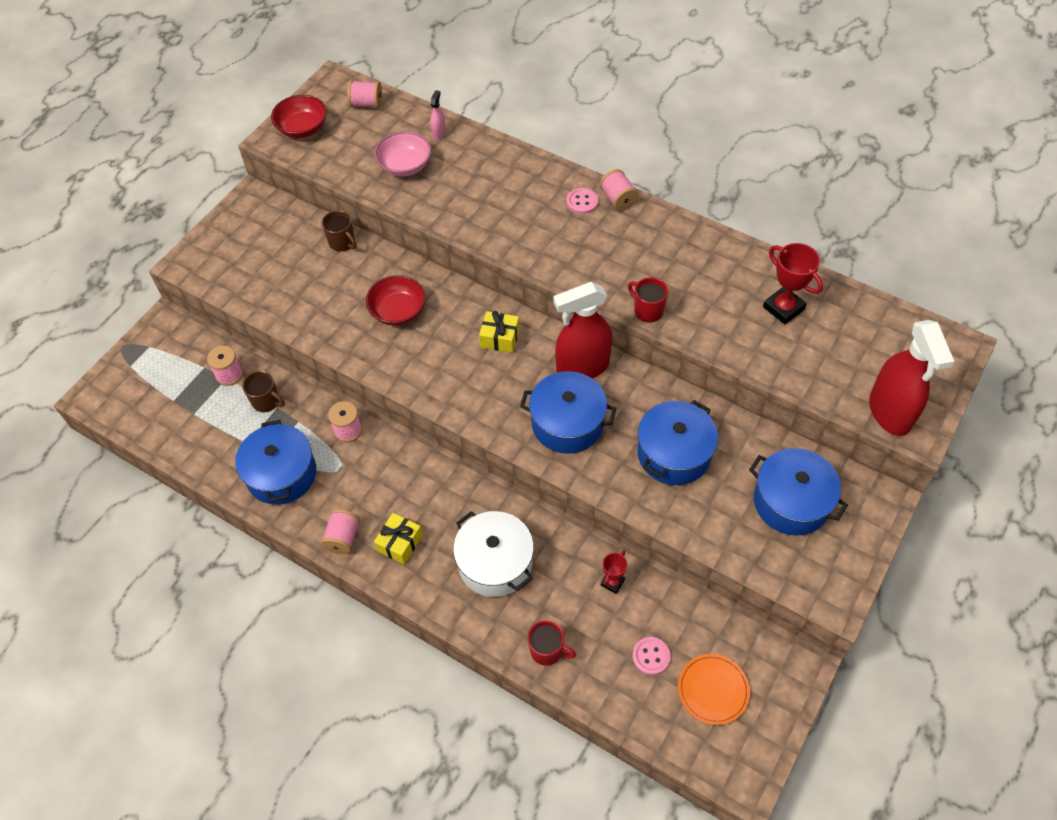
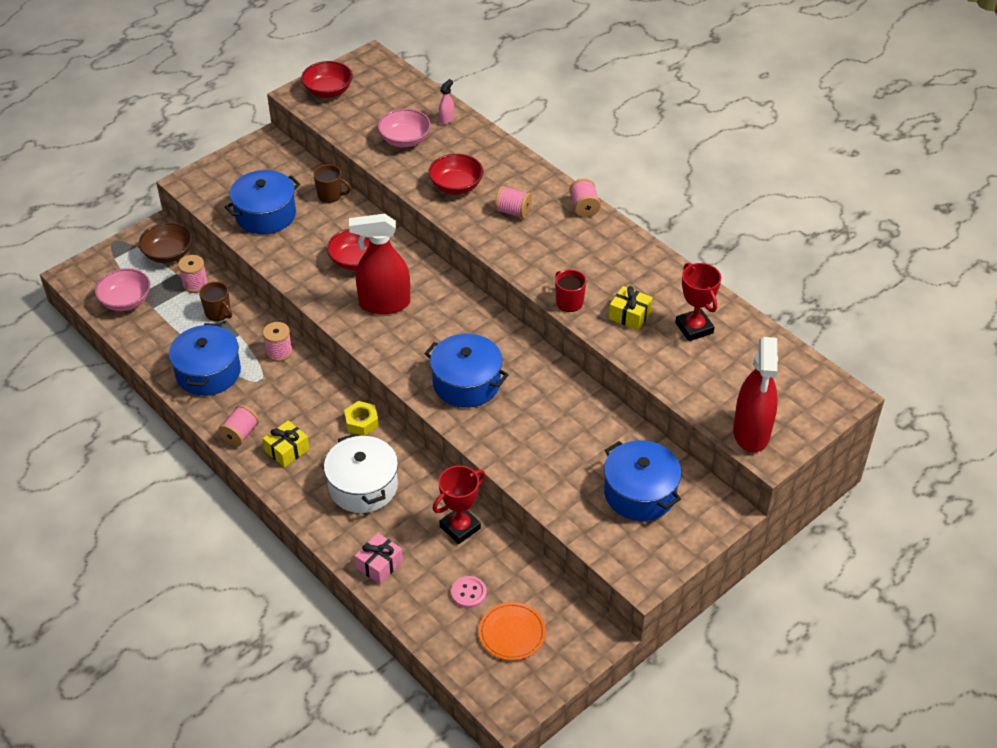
camera: 15 degrees right, 10 degrees down
brown mug [322,210,357,252] -> brown mug turned 45 degrees counterclockwise [313,164,351,203]
pink spool [347,80,382,108] -> pink spool moved to [495,186,532,219]
yellow gift [479,311,519,353] -> yellow gift moved to [609,286,653,330]
red mug [528,620,576,666] -> pink gift [355,533,403,584]
red spray bottle [553,282,612,378] -> red spray bottle moved to [349,214,410,314]
pink button [566,188,598,214] -> none
red trophy [601,551,628,594] -> red trophy [433,466,485,544], size x1.73
blue pot [637,400,718,485] -> blue pot moved to [225,170,300,234]
none -> pink bowl [95,268,150,311]
none -> brown bowl [139,222,193,263]
none -> yellow nut [344,401,379,436]
none -> red bowl [428,154,483,194]

